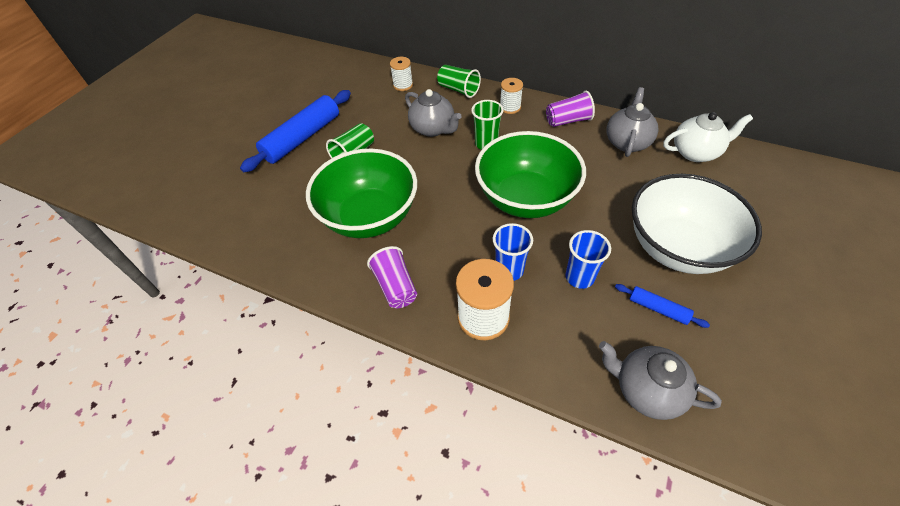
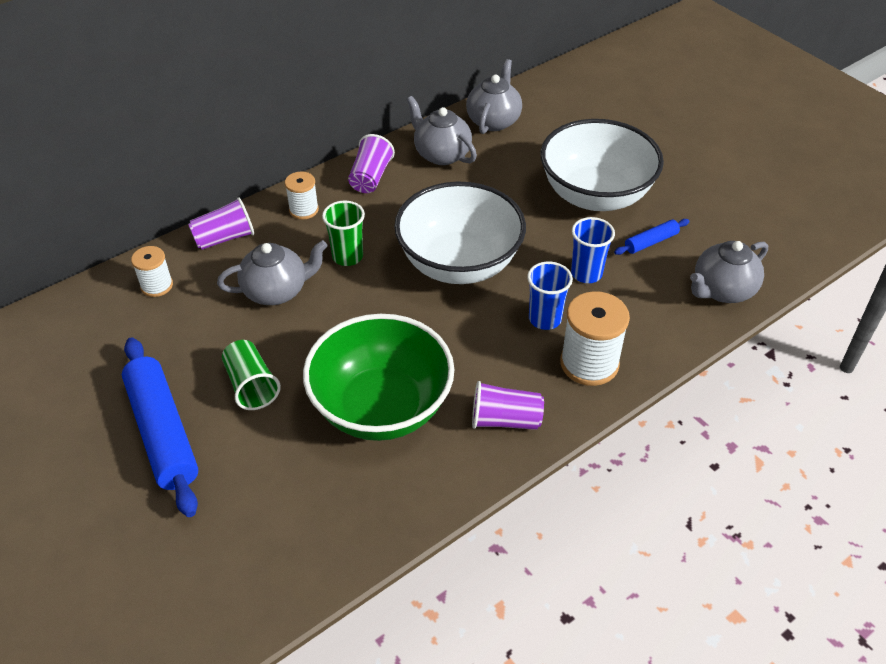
camera: 65 degrees left, 5 degrees down
green cup [437,65,481,98] -> purple cup [188,197,254,250]
green bowl [475,131,586,218] -> white bowl [394,181,526,284]
white teapot [663,112,753,162] -> grey teapot [466,59,522,134]

